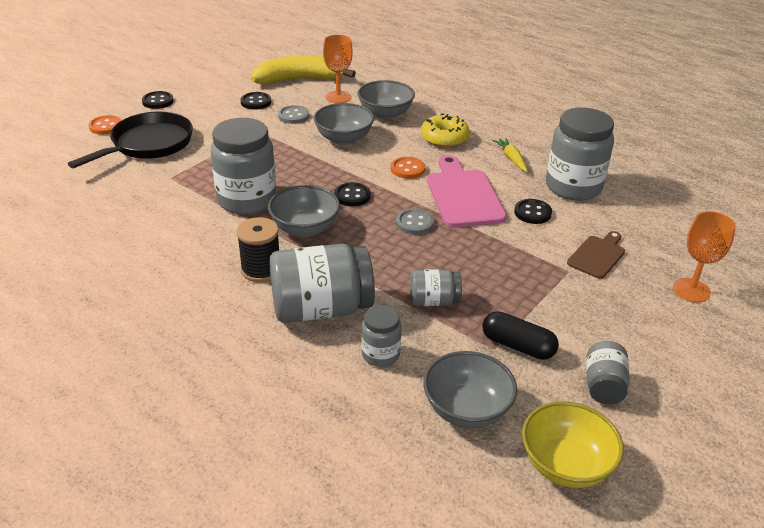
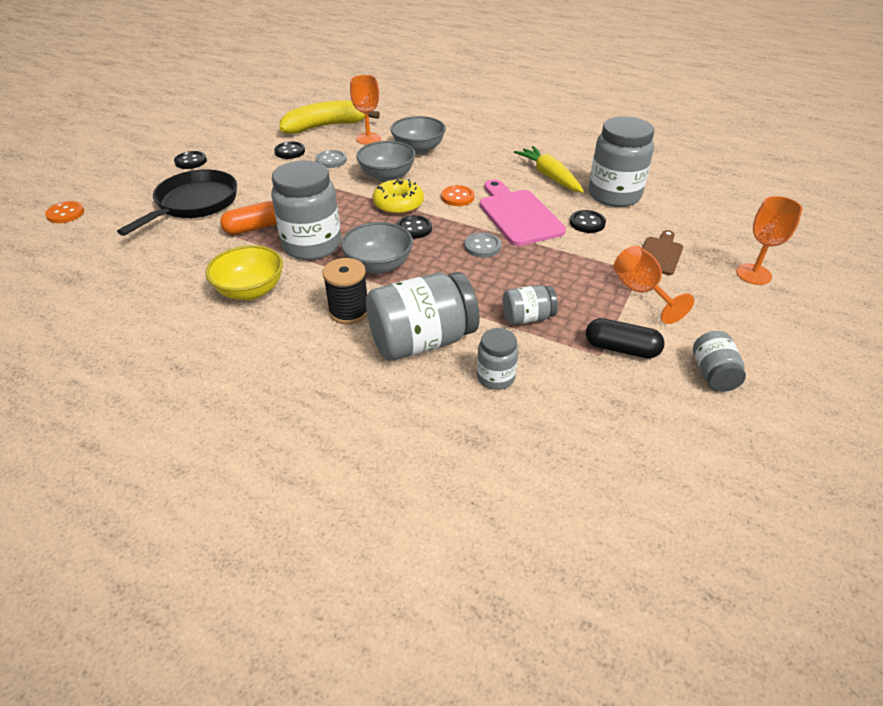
camera: 10 degrees left, 5 degrees up
orange button [88,115,122,135] -> orange button moved to [45,201,84,223]
yellow donut [421,113,470,148] -> yellow donut moved to [373,178,424,215]
grey bowl [423,351,517,428] -> none
yellow carrot [492,138,527,172] -> yellow carrot [514,146,584,193], size x1.64
yellow bowl [522,401,624,488] -> yellow bowl moved to [205,245,283,300]
none -> orange capsule [220,201,277,235]
none -> orange goblet [614,246,694,324]

